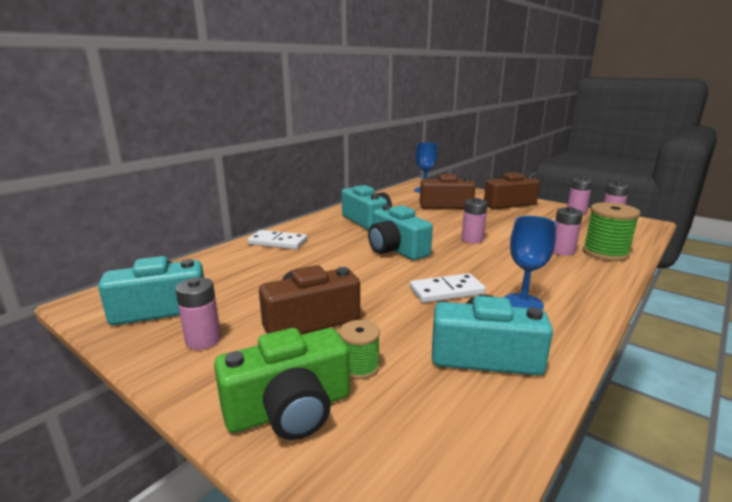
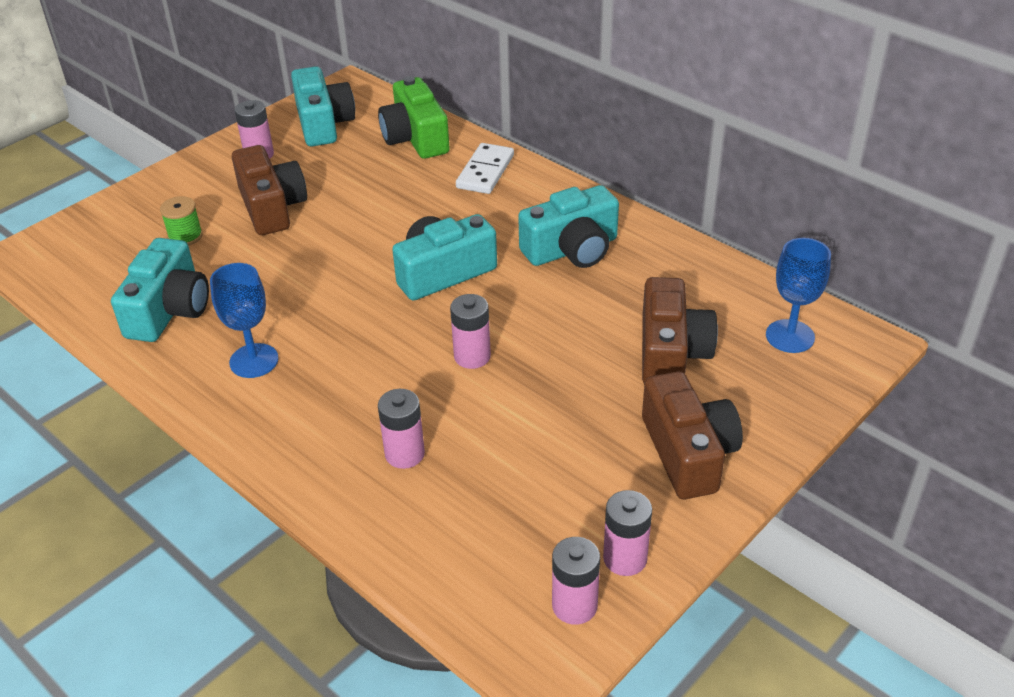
camera: 95 degrees right, 20 degrees up
green camera [214,328,350,440] -> green camera moved to [378,76,450,159]
white domino [410,273,486,303] -> none
green spool [583,202,641,261] -> none

